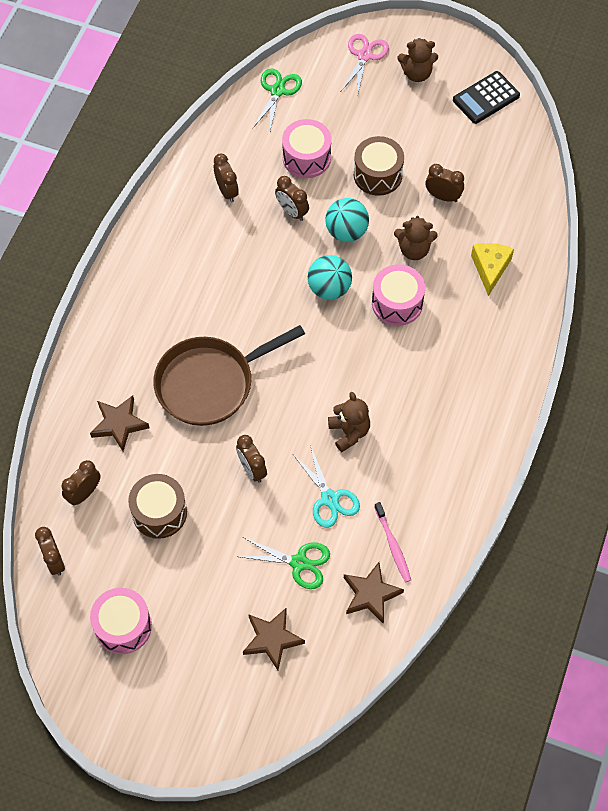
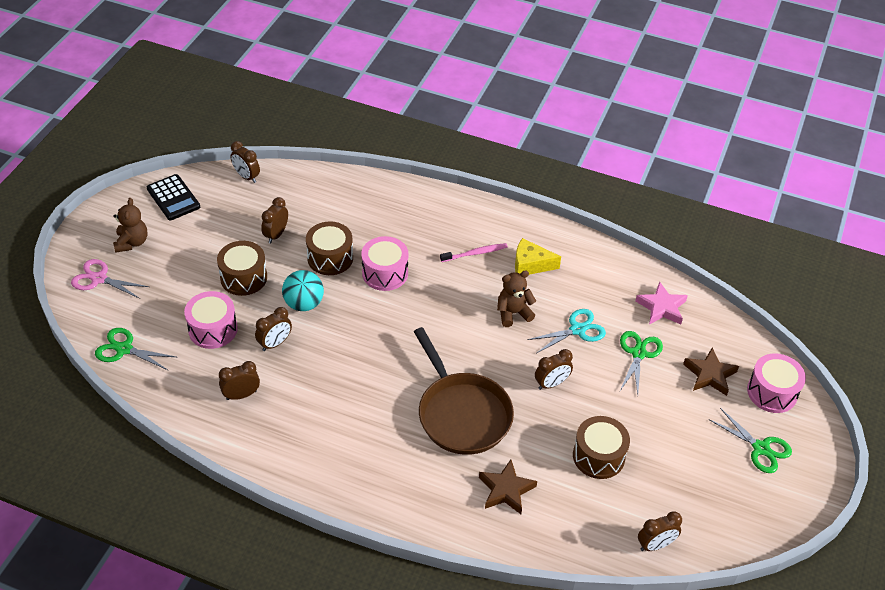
camera: 90 degrees left, 15 degrees down
brown clock [62,460,100,505] -> brown clock moved to [231,141,260,183]
pink drum [90,588,152,654] -> pink drum moved to [747,353,806,413]
turquoise ball [308,255,352,300] -> none
brown star [344,562,404,624] -> pink star [635,282,688,325]
pink toothbrush [374,502,411,582] -> pink toothbrush moved to [440,243,508,262]
brown teddy bear [394,216,438,260] -> brown drum [306,221,353,275]
yellow cheese [471,243,514,296] -> yellow cheese moved to [515,238,561,275]
none -> green scissors [709,408,792,473]

